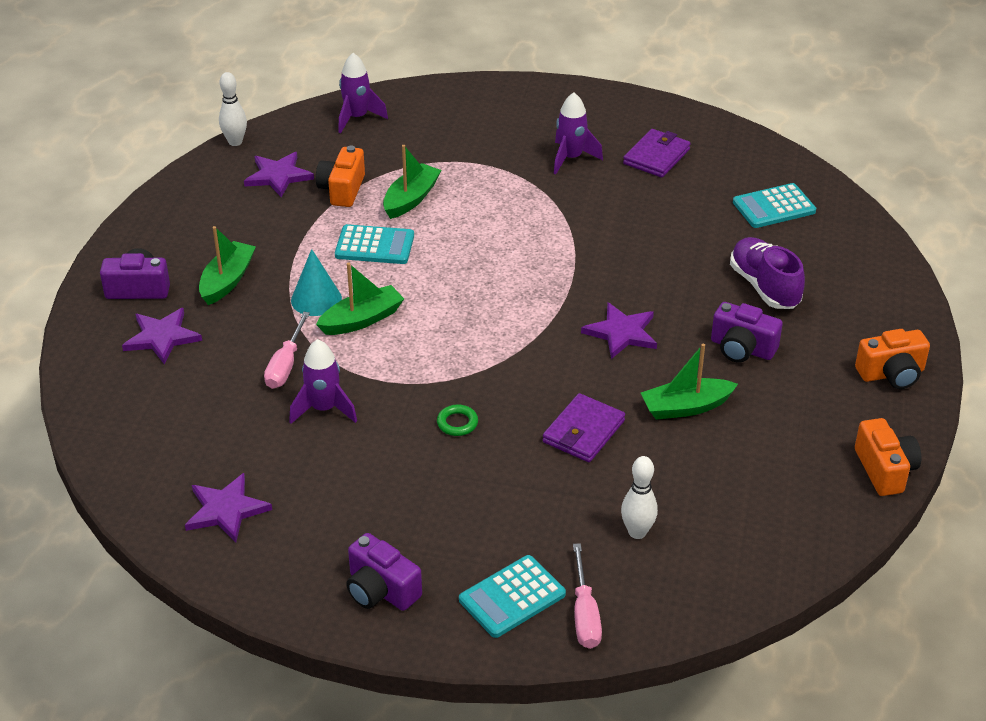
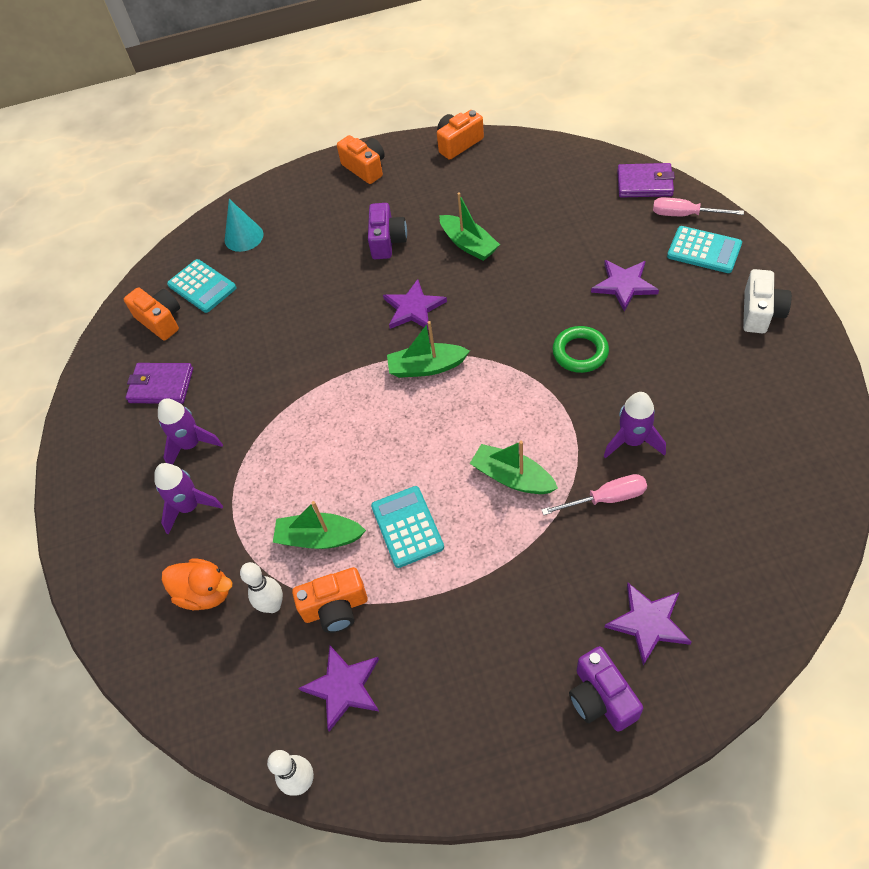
camera: 110 degrees left, 15 degrees up
purple star [185,473,272,543] -> purple star moved to [591,260,659,312]
green boat [199,226,256,305] -> green boat moved to [387,321,470,378]
turquoise cone [291,249,342,316] -> turquoise cone moved to [224,199,264,252]
purple rocket [338,53,388,133] -> purple rocket moved to [154,463,223,535]
purple camera [346,533,422,611] -> white camera [743,269,792,333]
green ring [437,405,478,436] -> green ring [552,326,609,373], size x1.61
purple wallet [543,393,625,462] -> purple wallet moved to [617,163,675,197]
pink screwdriver [573,543,602,649] -> pink screwdriver turned 135 degrees counterclockwise [653,197,744,216]
white bowling pin [621,456,658,539] -> white bowling pin moved to [240,562,283,613]
purple shoe [730,237,805,309] -> none
none -> orange camera [124,287,180,340]
none -> orange duck [162,559,232,610]

